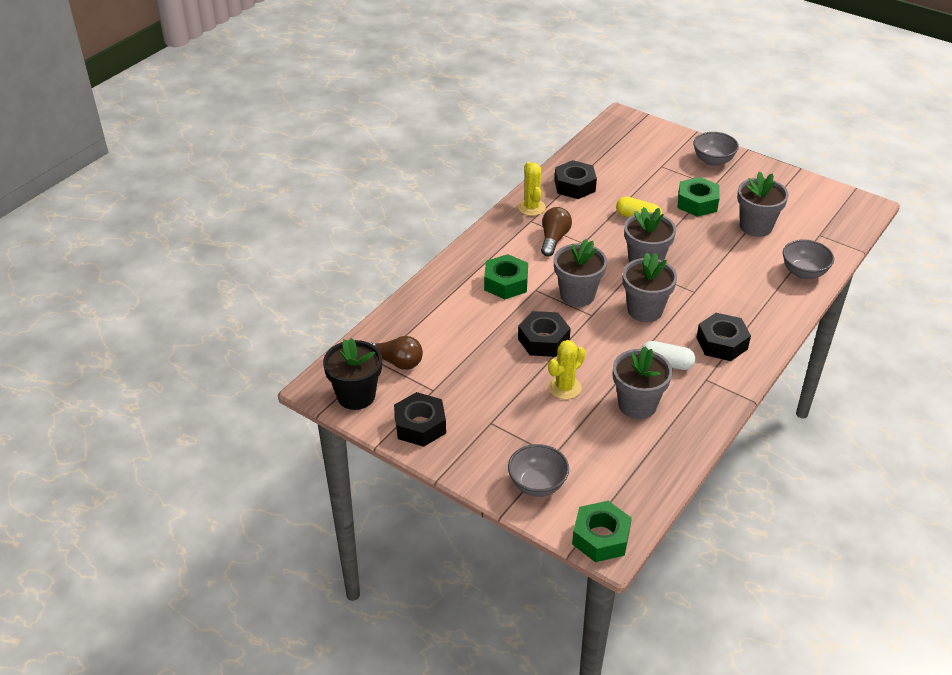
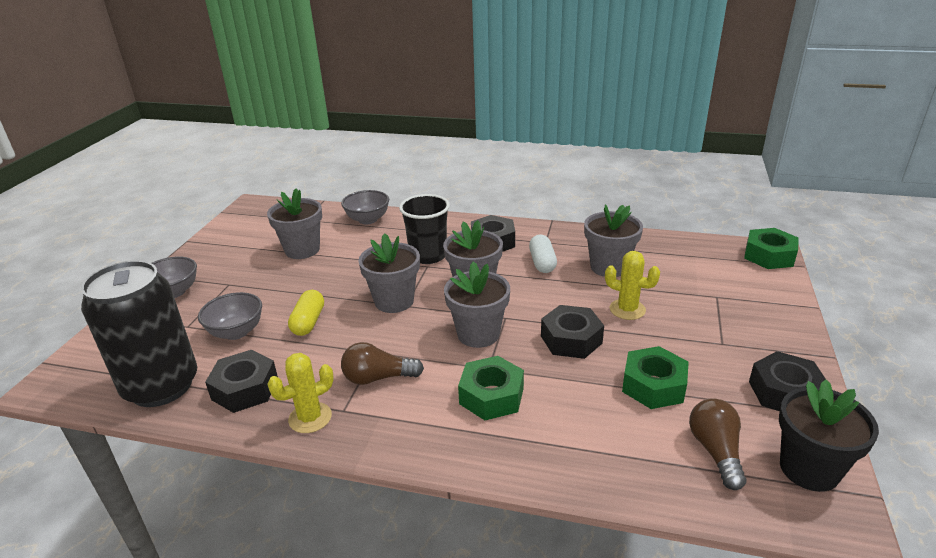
camera: 110 degrees left, 10 degrees down
grey bowl [508,444,569,497] -> grey bowl moved to [198,292,262,340]
green nut [678,177,720,217] -> green nut moved to [622,346,689,409]
none -> black can [81,260,197,407]
none -> black cup [399,194,450,264]

